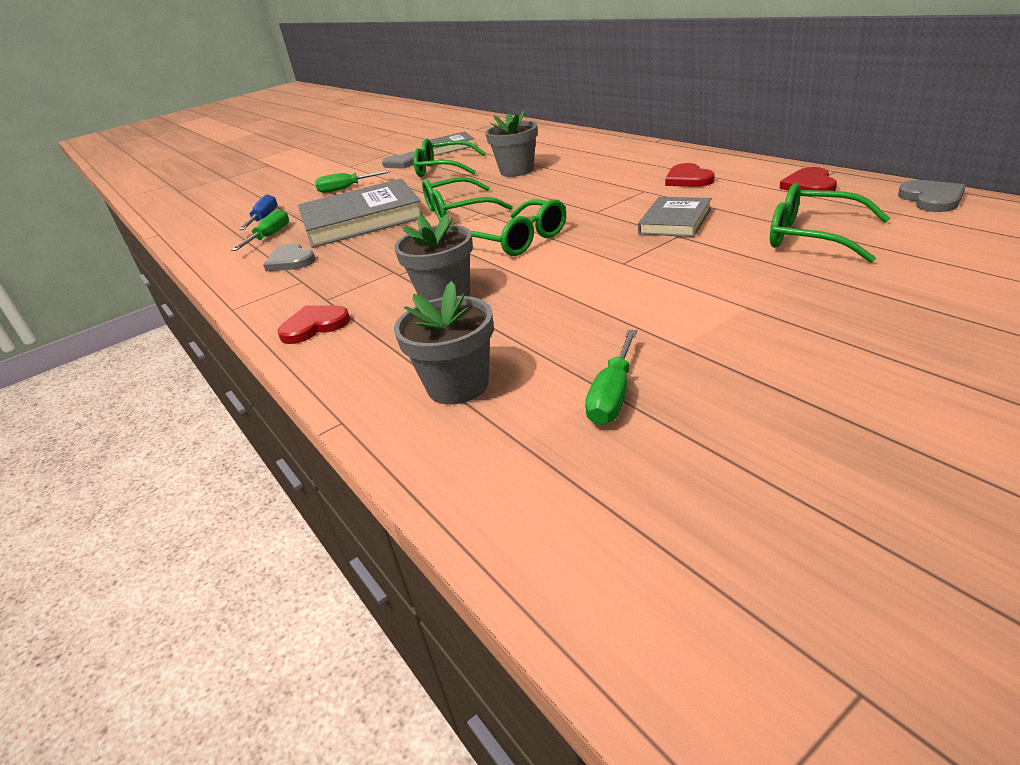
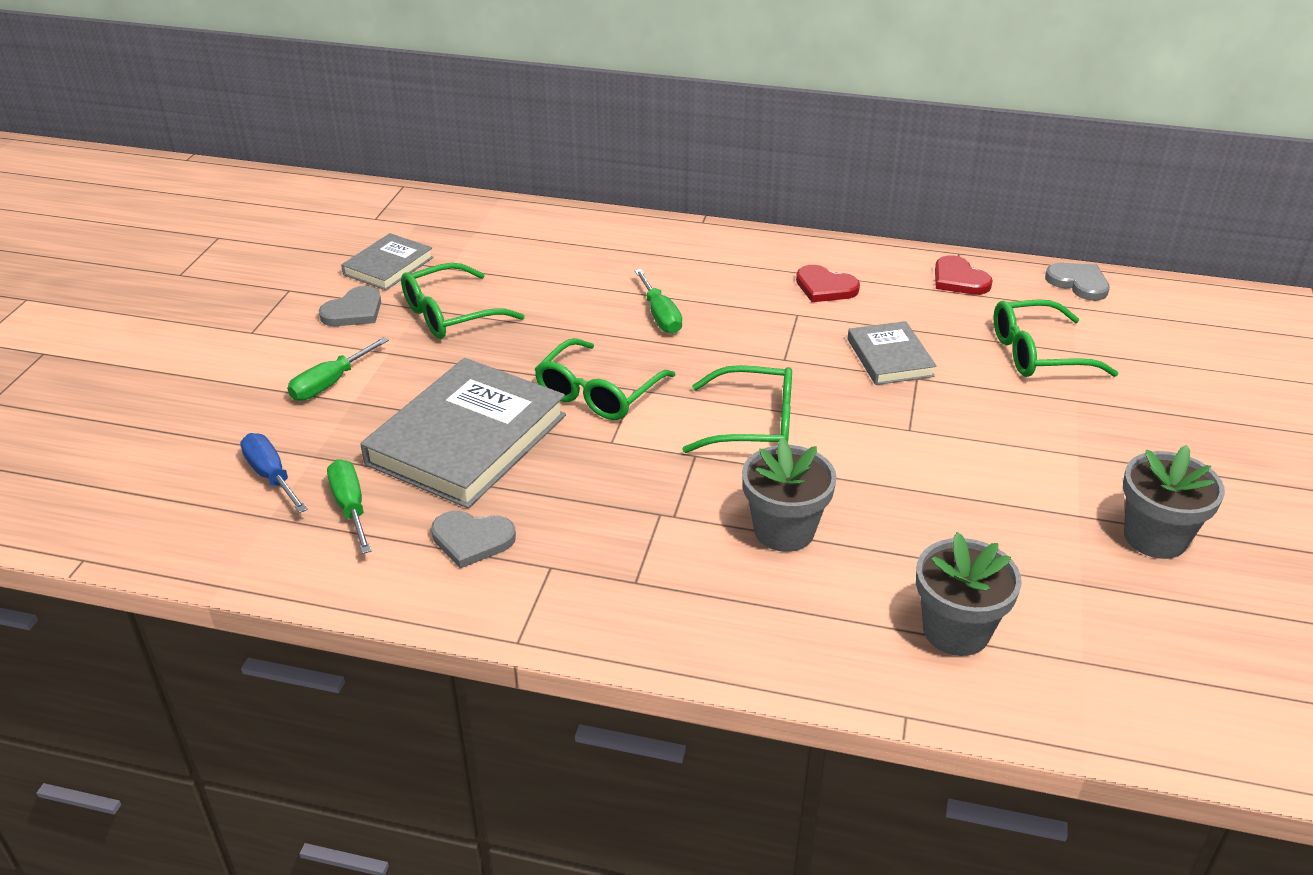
camera: 45 degrees left, 5 degrees up
red heart [278,305,350,344] -> none
grey flower pot [485,110,538,177] -> grey flower pot moved to [1123,445,1225,559]
green screwdriver [585,330,637,425] -> green screwdriver moved to [635,269,682,334]

